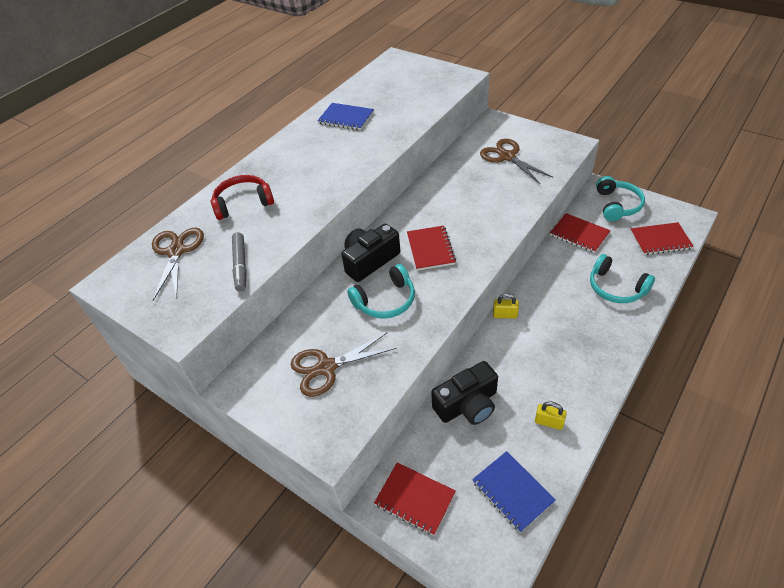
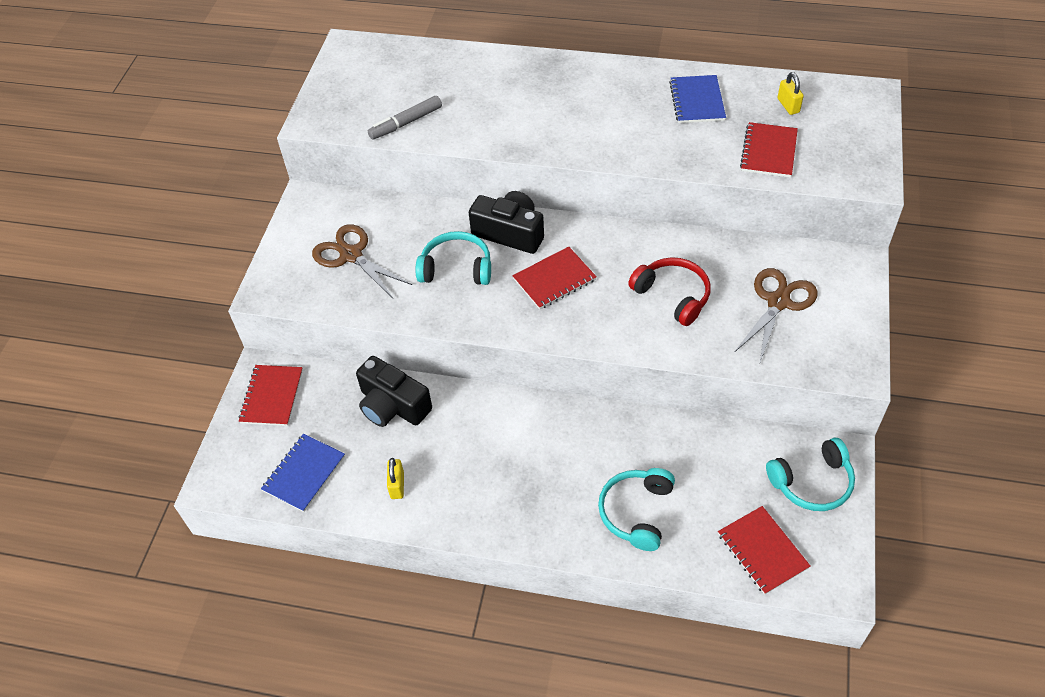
camera: 65 degrees right, 5 degrees up
brown scissors [152,228,204,301] -> none
red headphones [211,175,274,220] -> red headphones moved to [628,257,711,326]
turquoise headphones [347,264,415,319] -> turquoise headphones turned 150 degrees clockwise [416,231,491,285]
yellow padlock [493,293,519,318] -> yellow padlock moved to [778,72,804,115]
red notebook [550,213,611,253] -> red notebook moved to [740,122,798,178]

